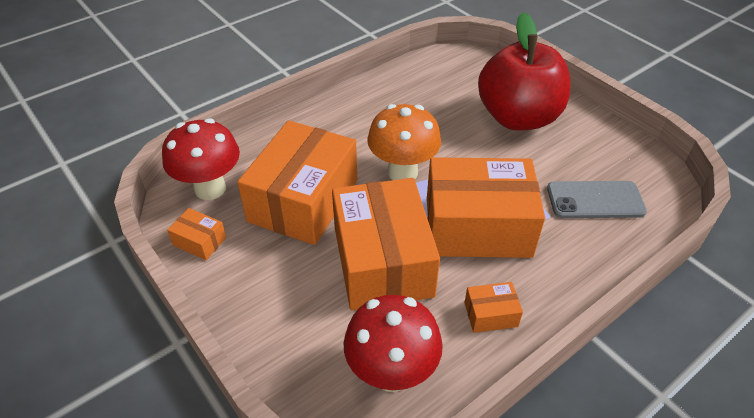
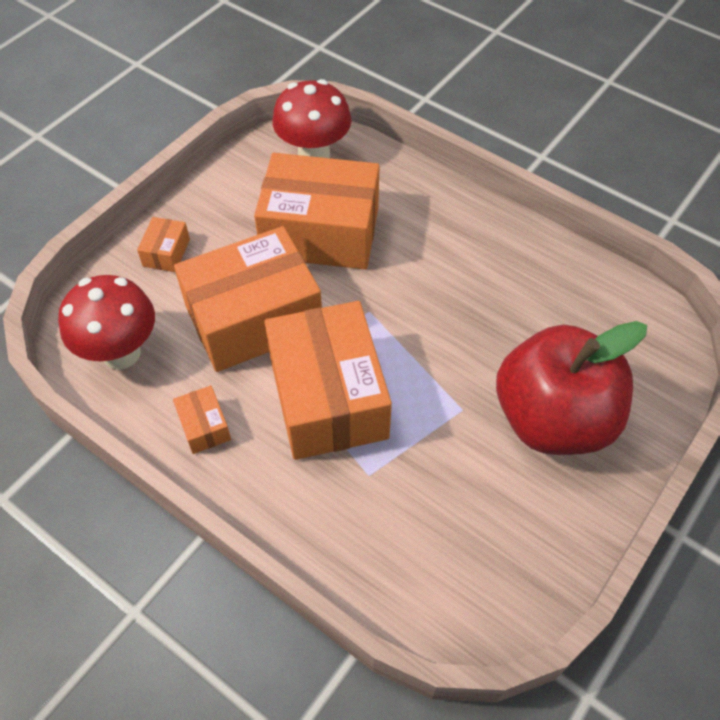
camera: 75 degrees right, 10 degrees up
orange box [167,208,226,260] -> orange box moved to [137,217,190,272]
orange mushroom [367,104,441,180] -> none
grey phone [547,181,647,218] -> none

